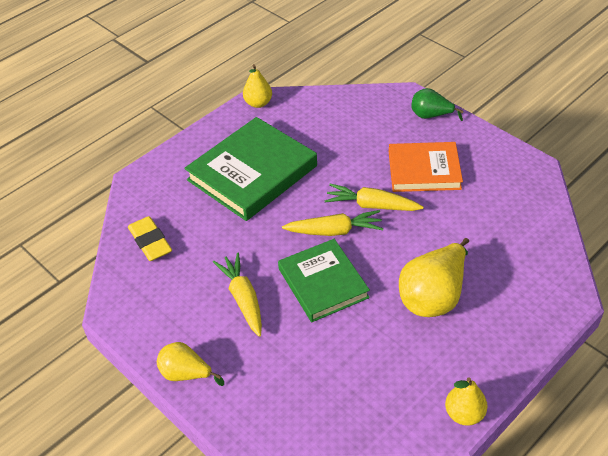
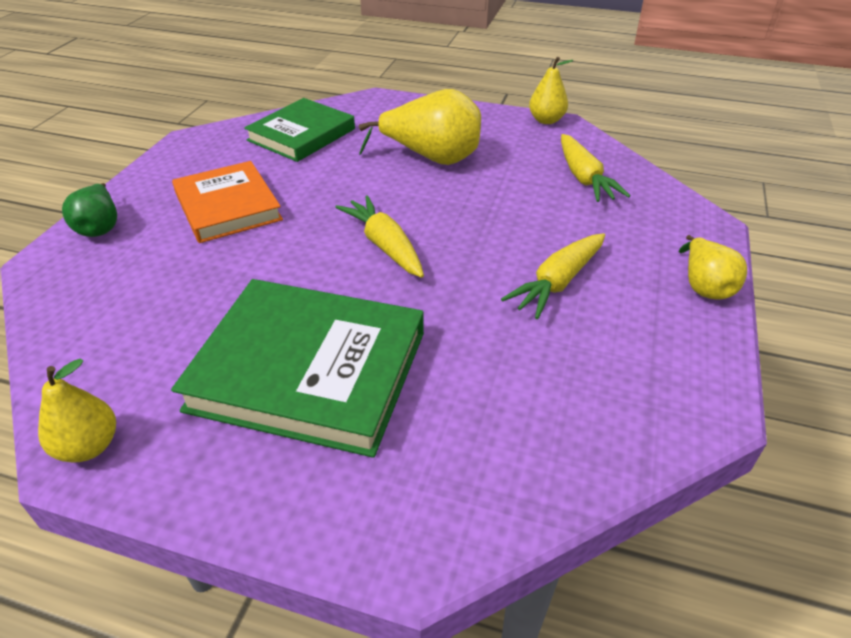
camera: 120 degrees left, 5 degrees down
yellow eraser [128,216,172,261] -> none
green book [278,239,370,322] -> green book moved to [244,98,355,162]
yellow carrot [324,184,423,211] -> yellow carrot moved to [561,134,631,202]

